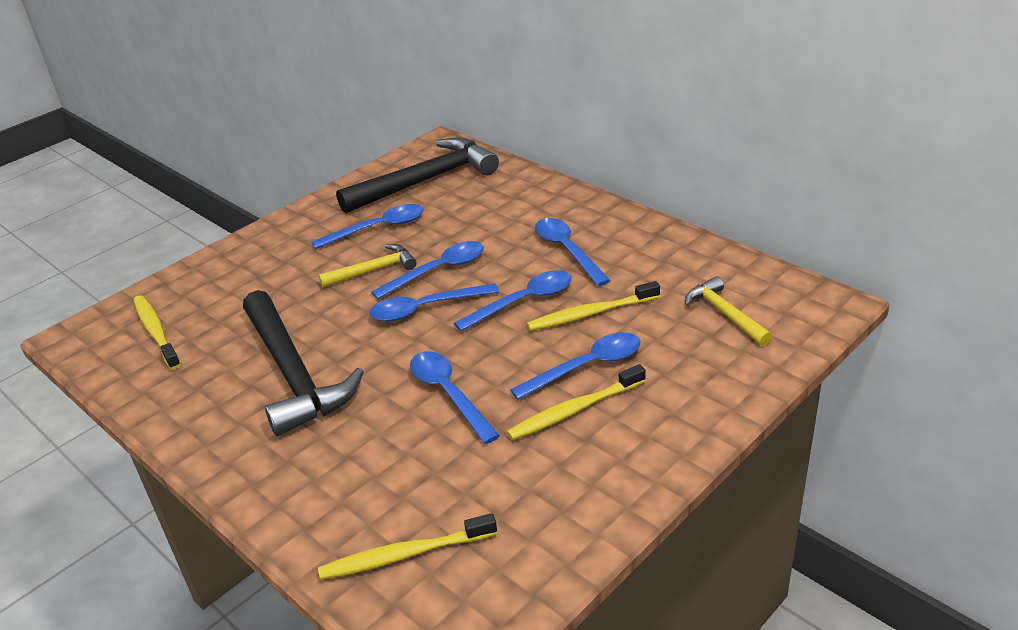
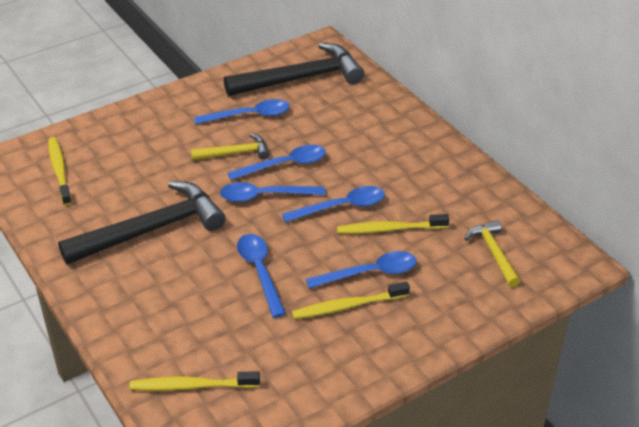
camera: 10 degrees right, 5 degrees up
black hammer [243,290,364,436] -> black hammer turned 105 degrees counterclockwise [58,181,226,264]
blue spoon [535,218,611,286] -> none

